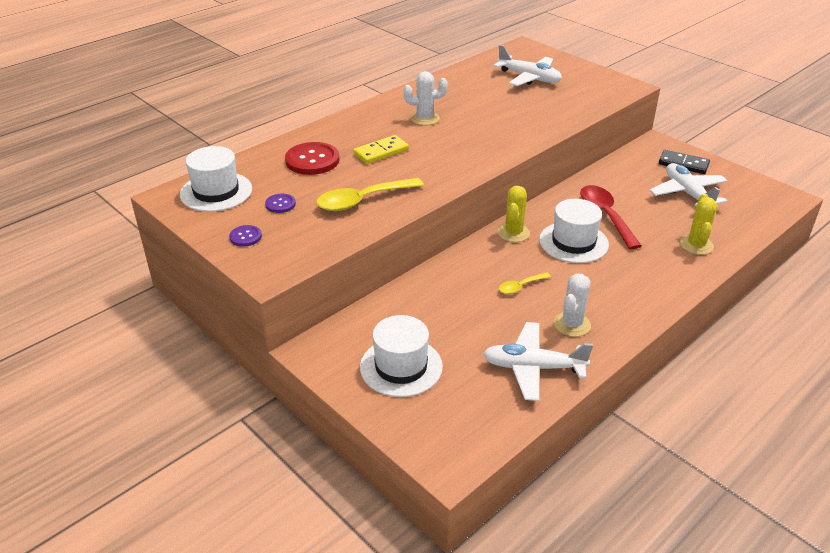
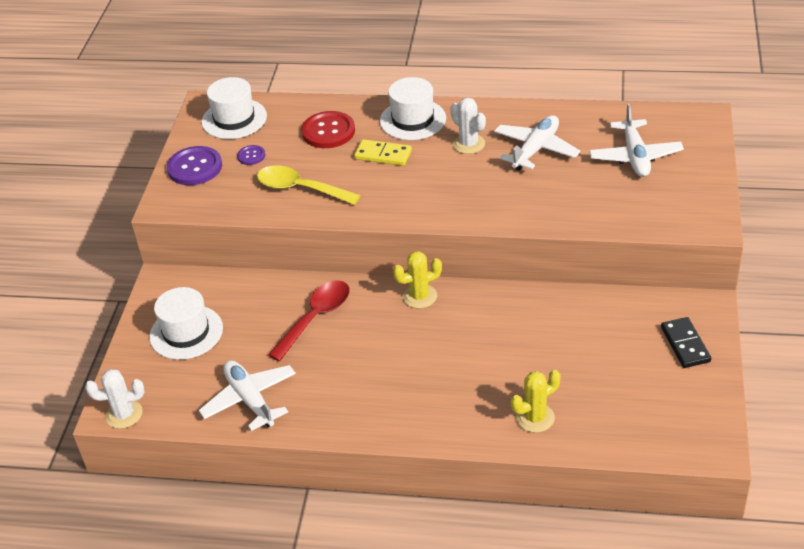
camera: 55 degrees right, 5 degrees up
purple button [229,225,262,247] -> purple button [167,146,222,185], size x1.94
yellow spoon [499,272,551,294] -> none
white hat [539,199,609,263] -> white hat moved to [380,77,446,140]
white cactus [554,273,591,337] -> white cactus moved to [85,369,144,429]
red spoon [580,185,642,249] -> red spoon moved to [268,280,349,361]
white plane [650,163,728,206] -> white plane moved to [494,115,580,171]

